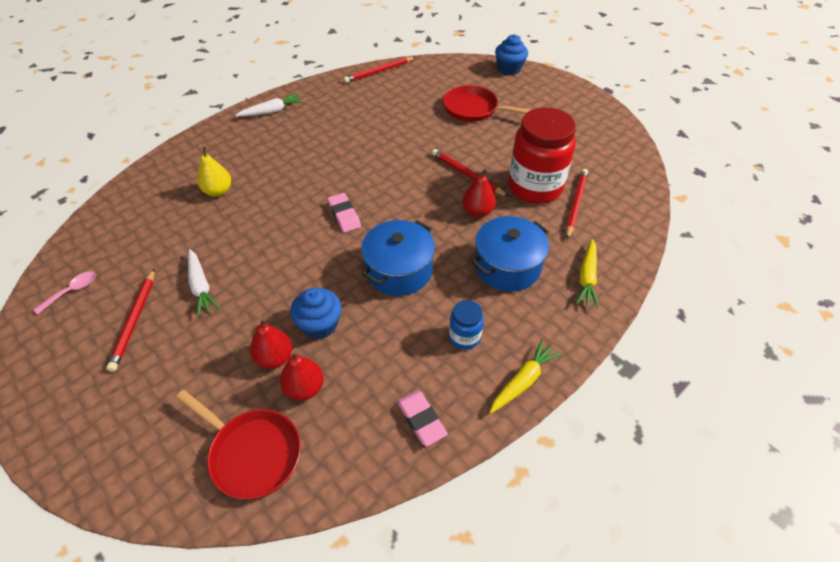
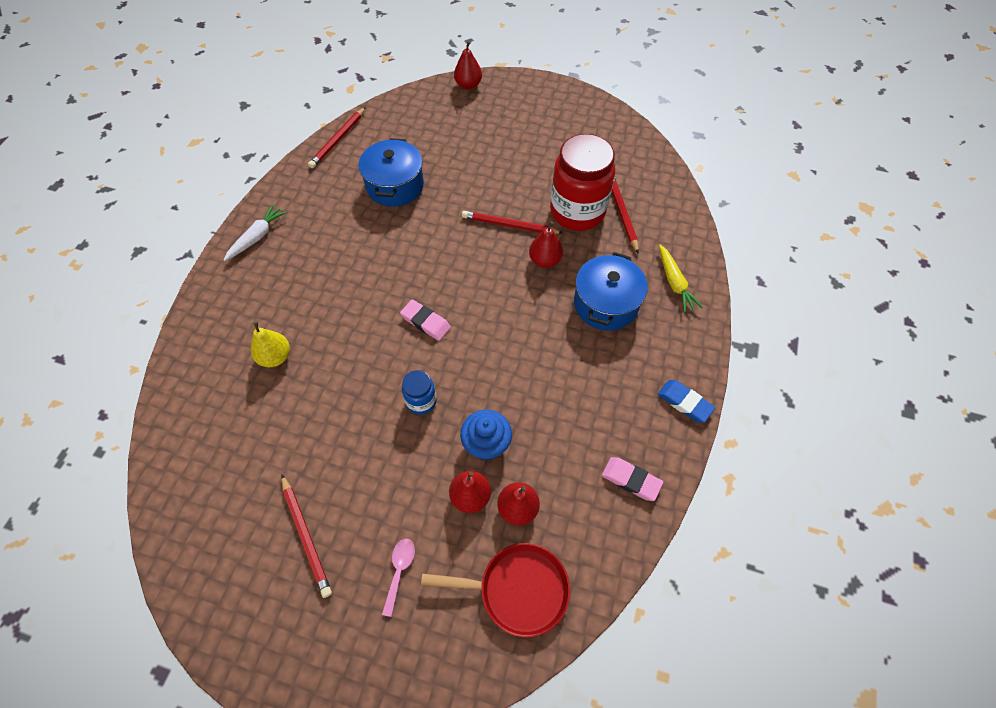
camera: 30 degrees left, 10 degrees up
pink spoon [33,271,96,315] -> pink spoon moved to [382,539,415,617]
white carrot [188,249,220,316] -> none
blue pot [361,220,435,296] -> blue pot moved to [359,138,424,207]
red pan [443,85,531,122] -> none
blue jar [449,300,484,350] -> blue jar moved to [402,370,437,415]
yellow carrot [490,340,561,413] -> blue eraser [658,380,715,423]
blue cupcake [495,35,528,75] -> red pear [454,41,482,90]

